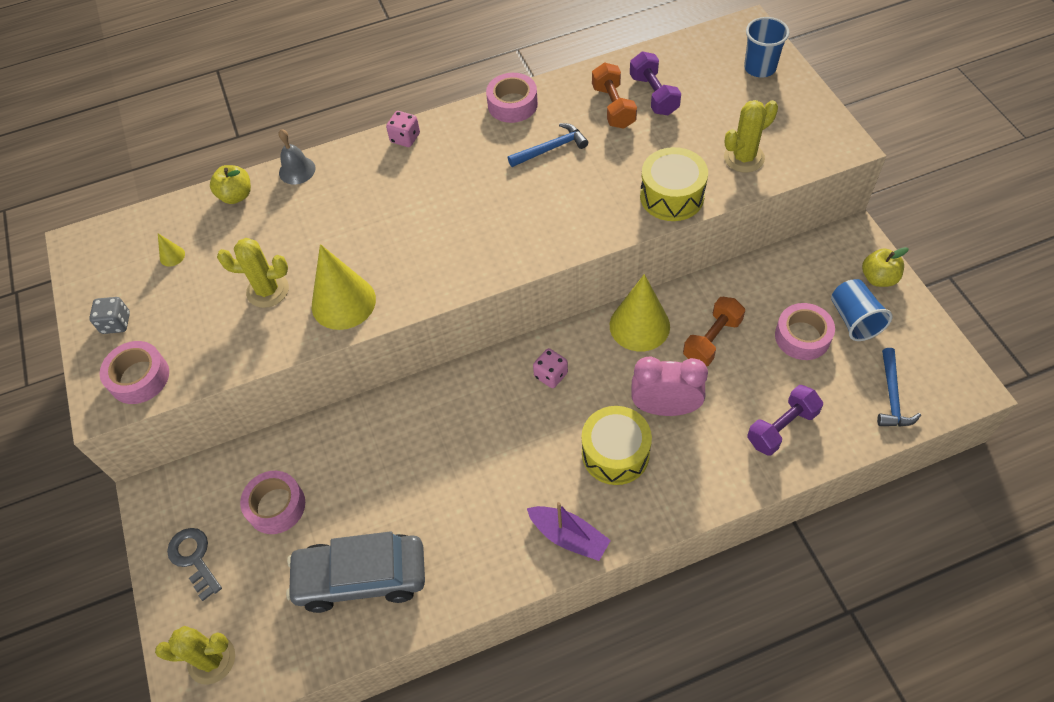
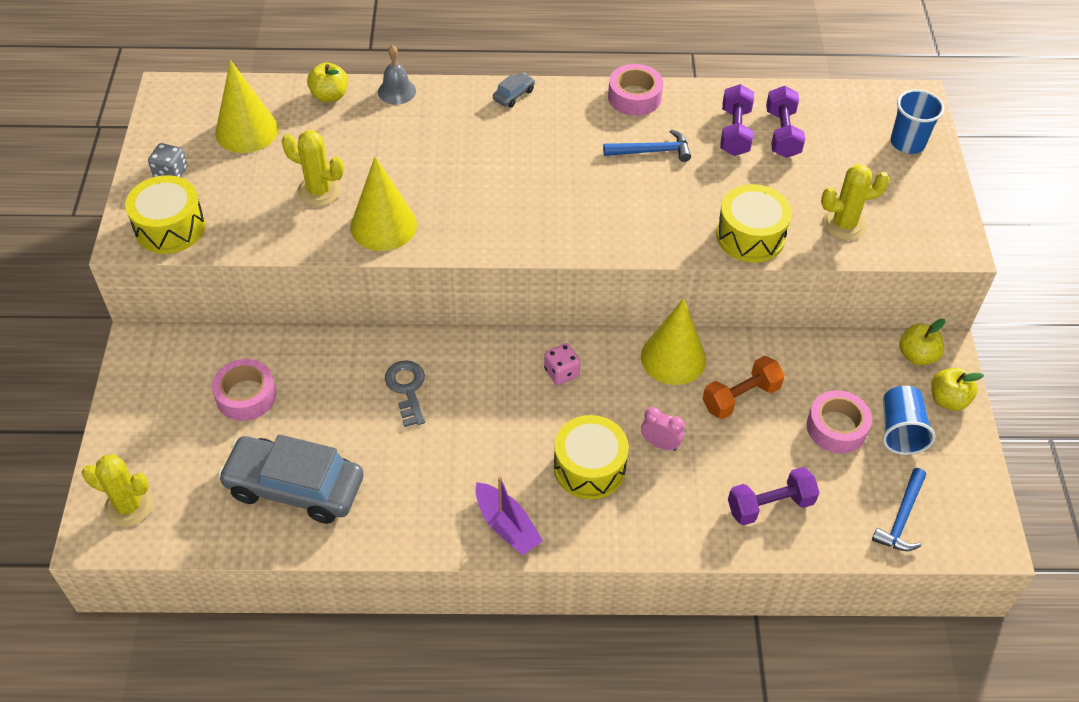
camera: 15 degrees right, 5 degrees down
pink tape [100,341,169,404] -> yellow drum [125,175,205,254]
yellow cone [158,234,185,266] -> yellow cone [215,60,279,153], size x2.45
grey key [167,528,222,601] -> grey key moved to [385,360,425,427]
pink dice [386,111,420,147] -> grey car [493,73,535,108]
orange dumbbell [592,63,637,129] -> purple dumbbell [720,84,754,156]
pink clock [631,356,708,416] -> pink clock [641,407,685,451], size x0.56
none -> yellow apple [899,319,945,365]

